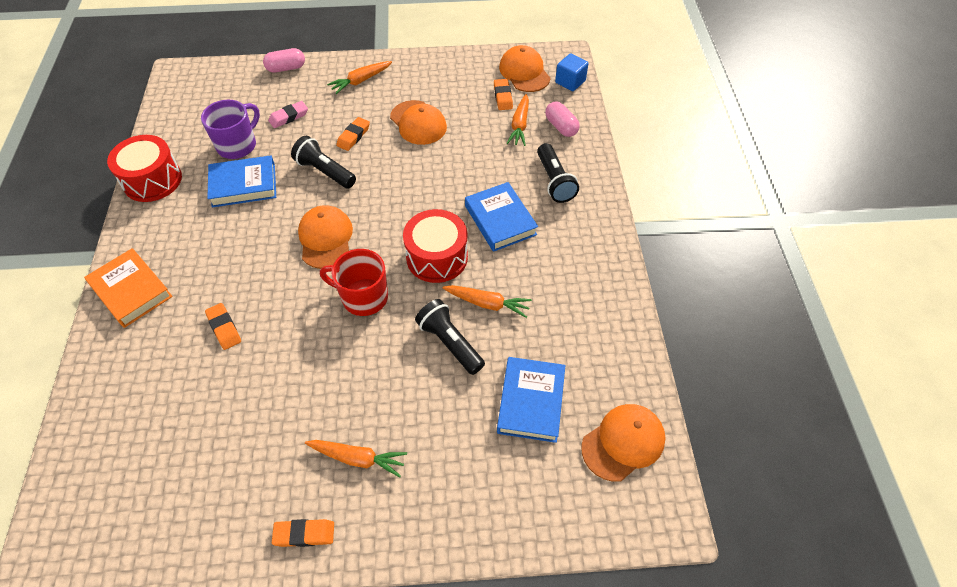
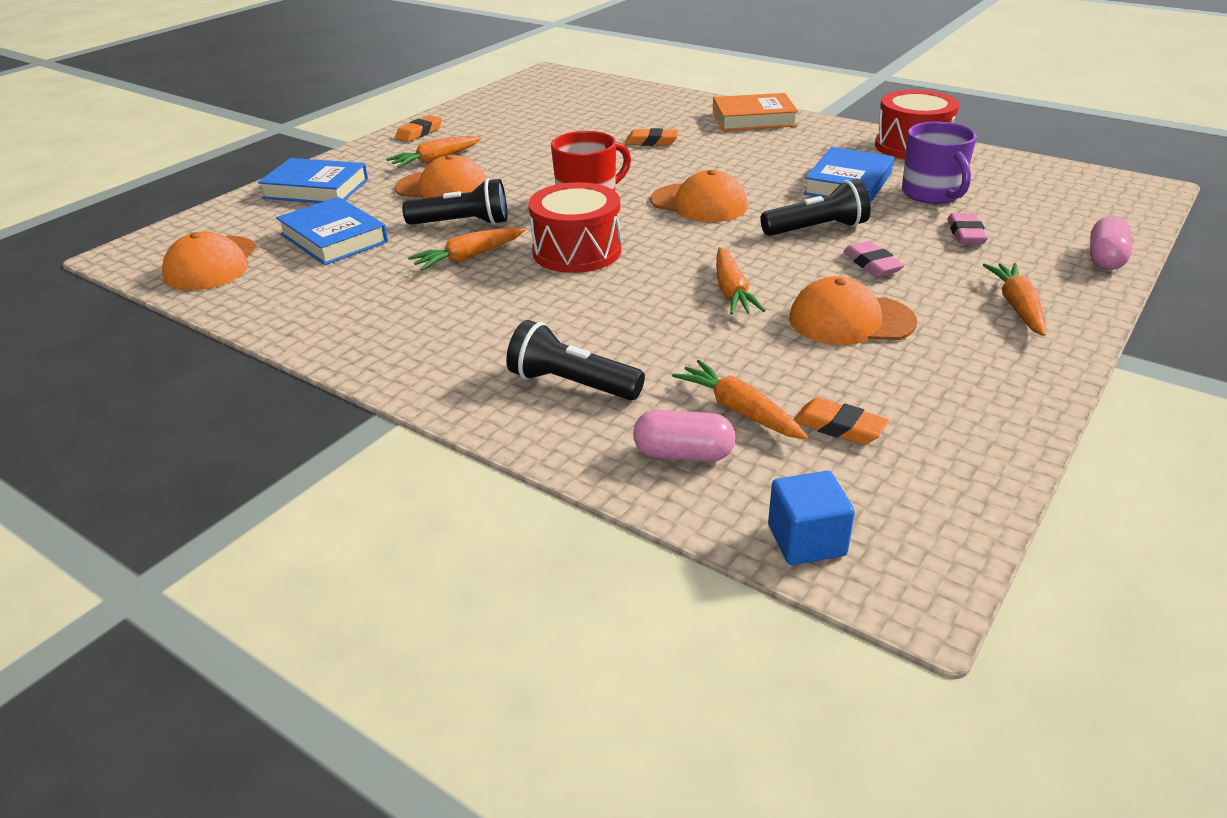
camera: 130 degrees right, 20 degrees down
orange eraser [336,117,370,151] -> pink eraser [843,241,904,277]
blue book [465,182,538,252] -> blue book moved to [258,158,368,203]
orange cap [499,45,550,92] -> orange cap moved to [395,155,487,198]
none -> orange carrot [716,247,765,315]

